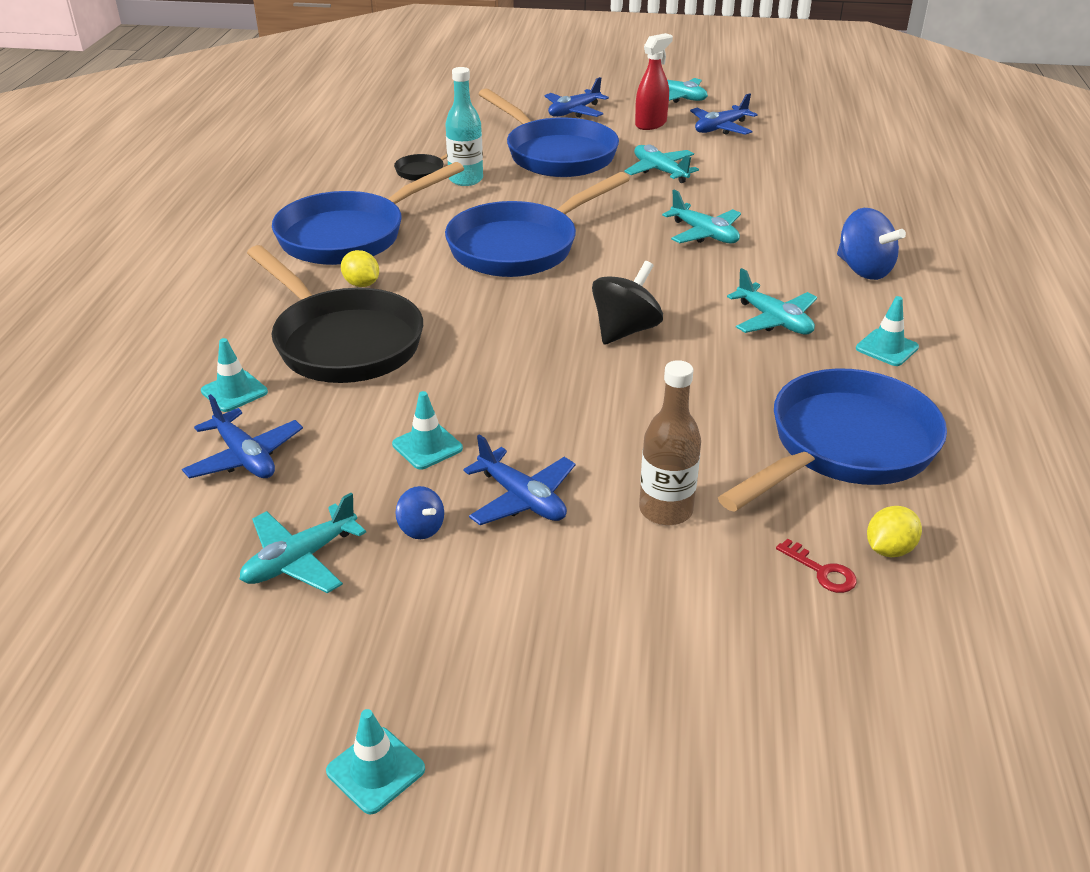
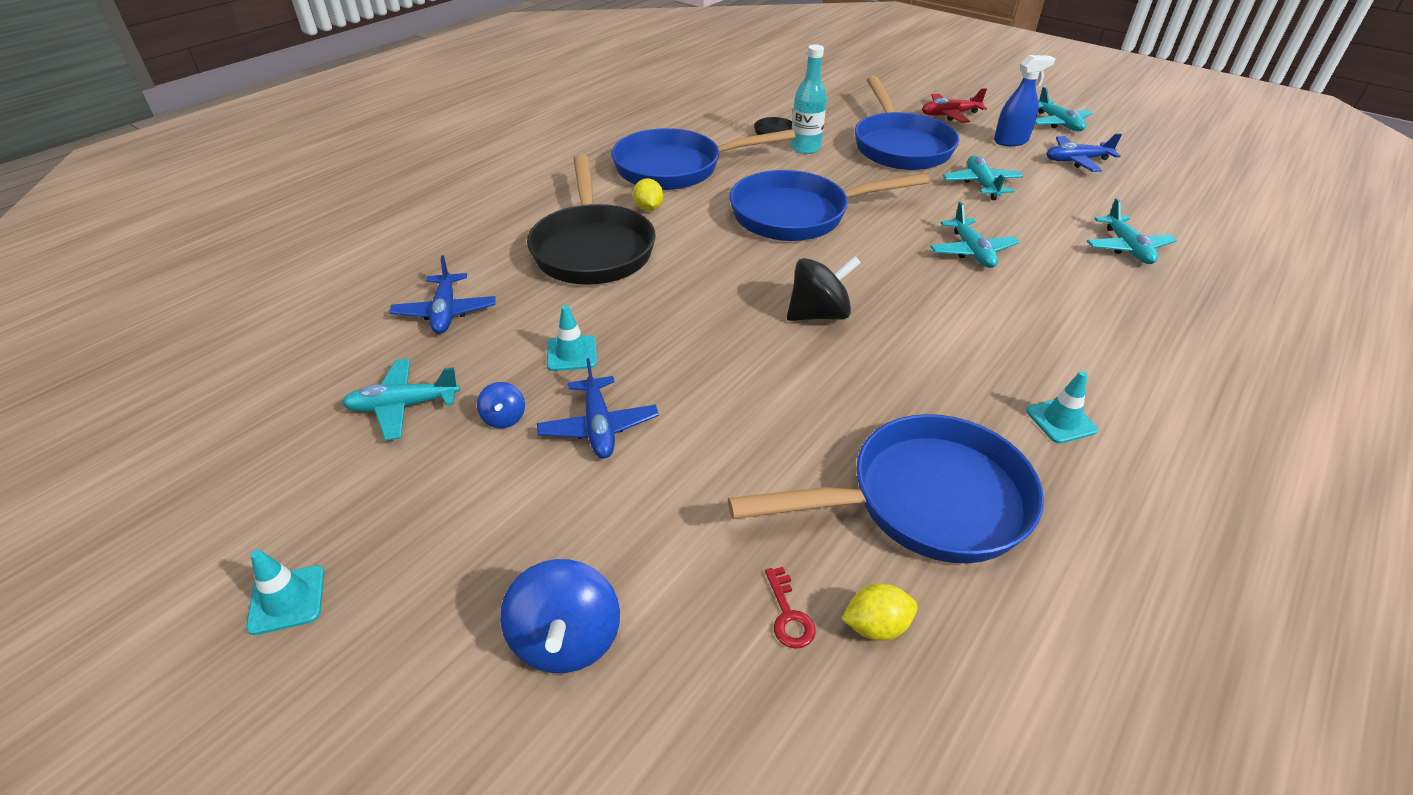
camera: 30 degrees right, 5 degrees up
turquoise traffic cone [201,338,268,412] -> none
blue plane [544,77,609,118] -> red plane [922,88,987,123]
red spray bottle [635,33,673,130] -> blue spray bottle [994,55,1055,146]
brown bottle [639,360,701,525] -> none
turquoise plane [727,268,817,335] -> turquoise plane moved to [1087,198,1177,264]
blue spinning top [837,208,906,280] -> blue spinning top moved to [500,559,620,673]

